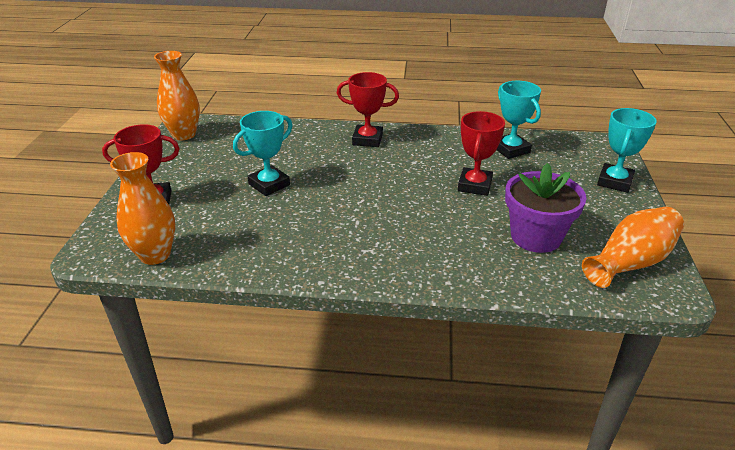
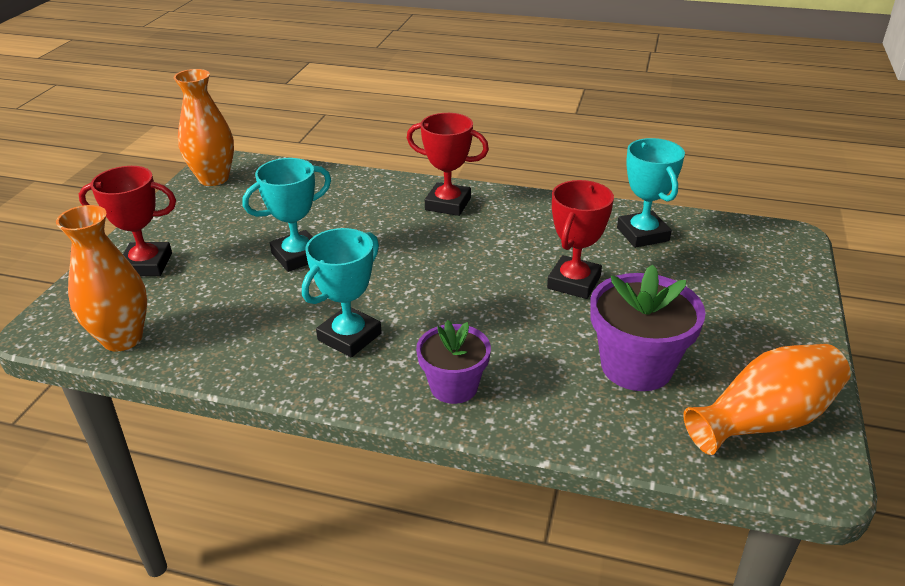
camera: 10 degrees right, 0 degrees up
turquoise trophy [597,108,657,193] -> turquoise trophy moved to [302,228,382,357]
none -> purple flower pot [416,320,491,404]

